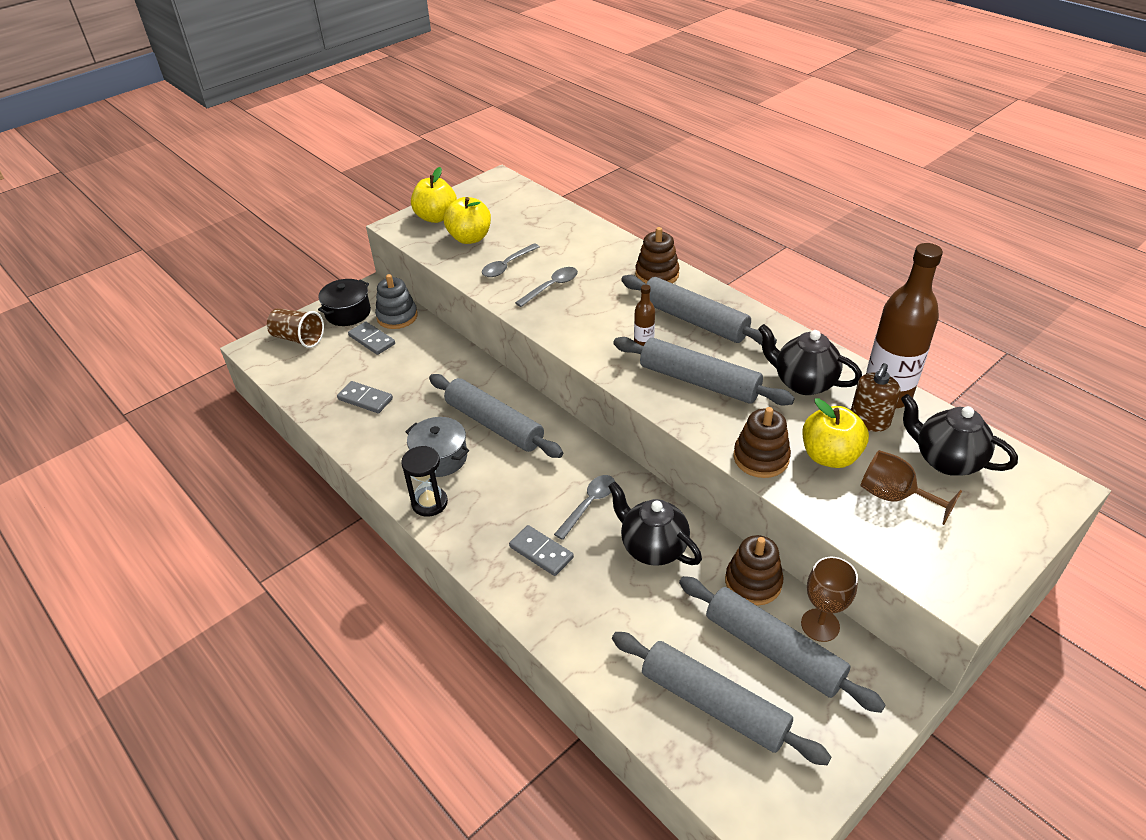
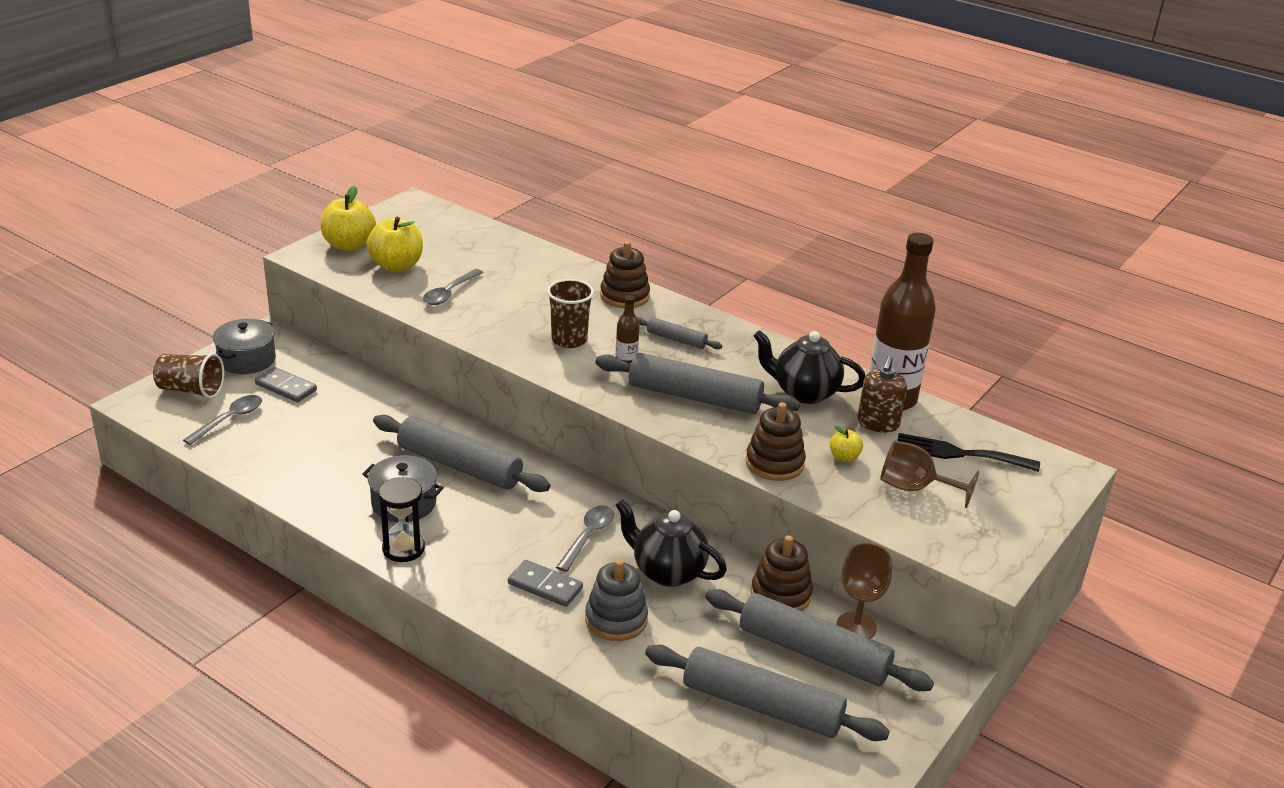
camera: 15 degrees left, 10 degrees down
black pot [318,279,371,326] -> grey pot [213,319,276,374]
grey domino [337,381,393,413] -> none
grey stacking toy [375,274,418,329] -> grey stacking toy moved to [585,559,648,641]
grey spoon [515,267,578,307] -> grey spoon moved to [183,395,262,445]
grey rolling pin [621,275,777,345] -> grey rolling pin [637,317,722,349], size x0.49
yellow apple [803,398,869,468] -> yellow apple [829,426,863,462], size x0.50
black teapot [901,394,1018,476] -> black fork [897,433,1040,472]
none -> brown cup [547,279,594,348]

